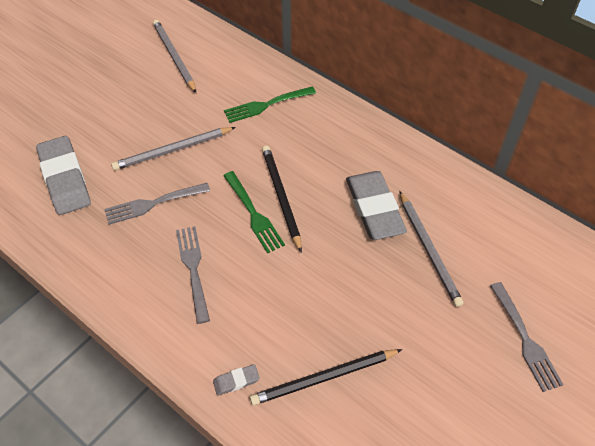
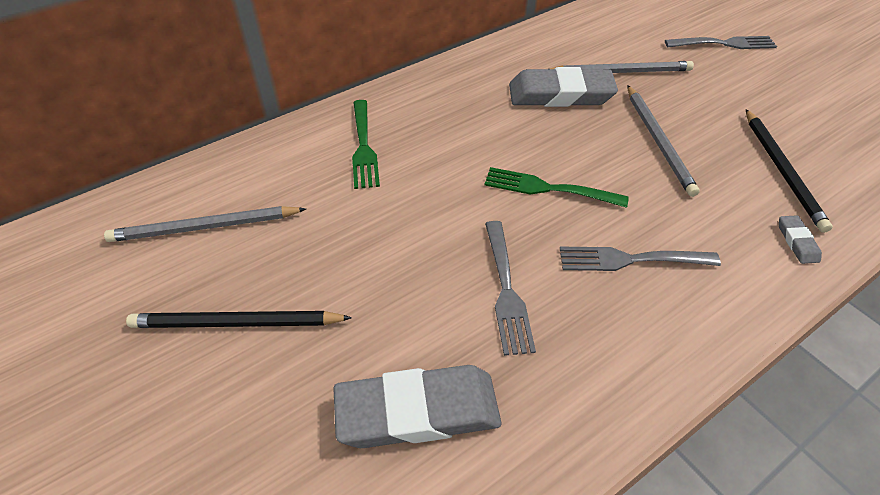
camera: 75 degrees left, 5 degrees down
grey pencil [111,127,236,170] -> grey pencil moved to [627,85,700,197]
green fork [223,171,285,254] -> green fork turned 150 degrees counterclockwise [485,167,629,208]
black pencil [262,146,302,253] -> black pencil moved to [126,311,352,328]

